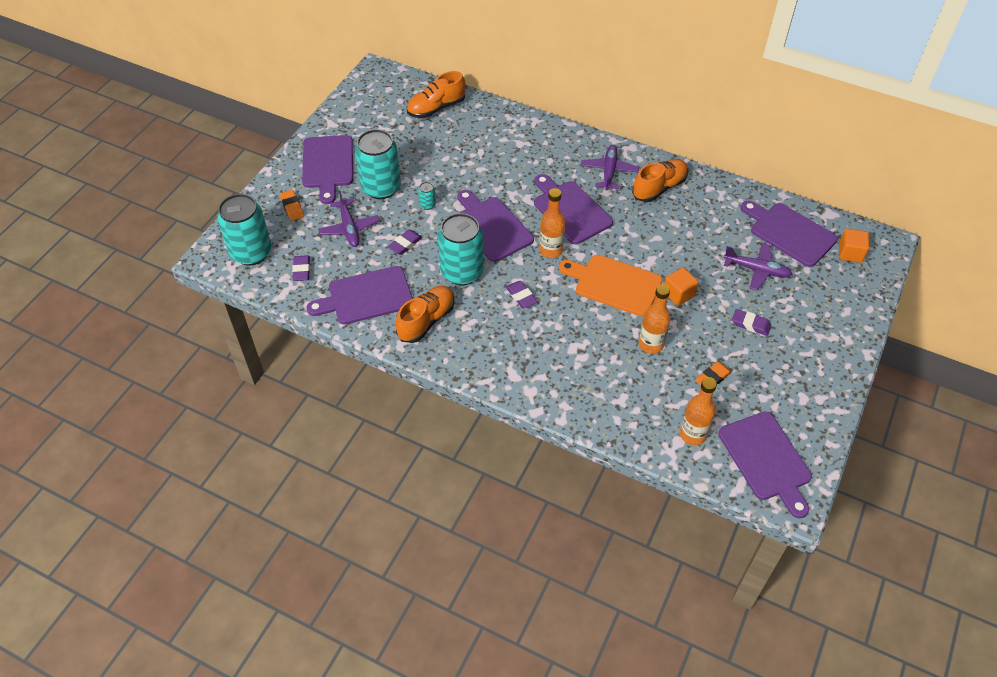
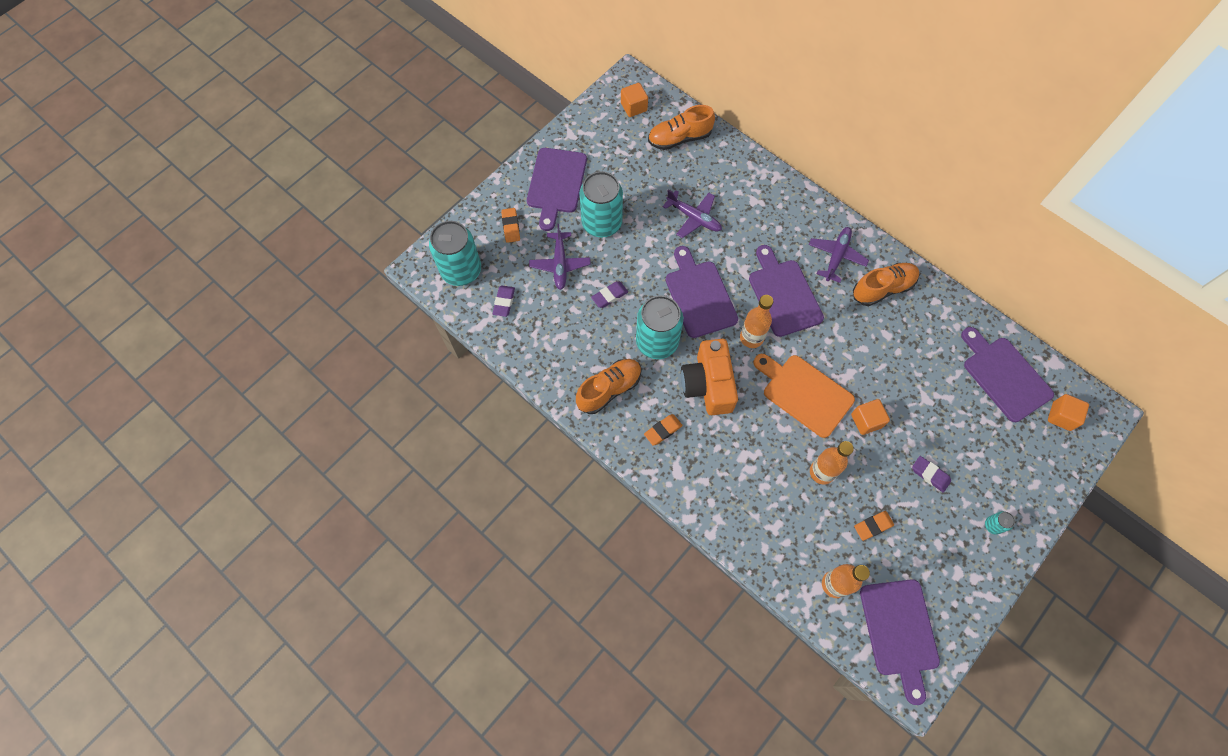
camera: 15 degrees right, 15 degrees up
purple cutting board [306,266,413,325] -> none
turquoise can [418,182,436,210] -> turquoise can moved to [985,511,1015,535]
purple eraser [506,281,538,308] -> orange camera [681,339,738,415]
purple plane [724,243,792,290] -> purple plane moved to [663,189,722,238]
none -> orange cube [621,83,648,117]
none -> orange eraser [644,414,682,446]

